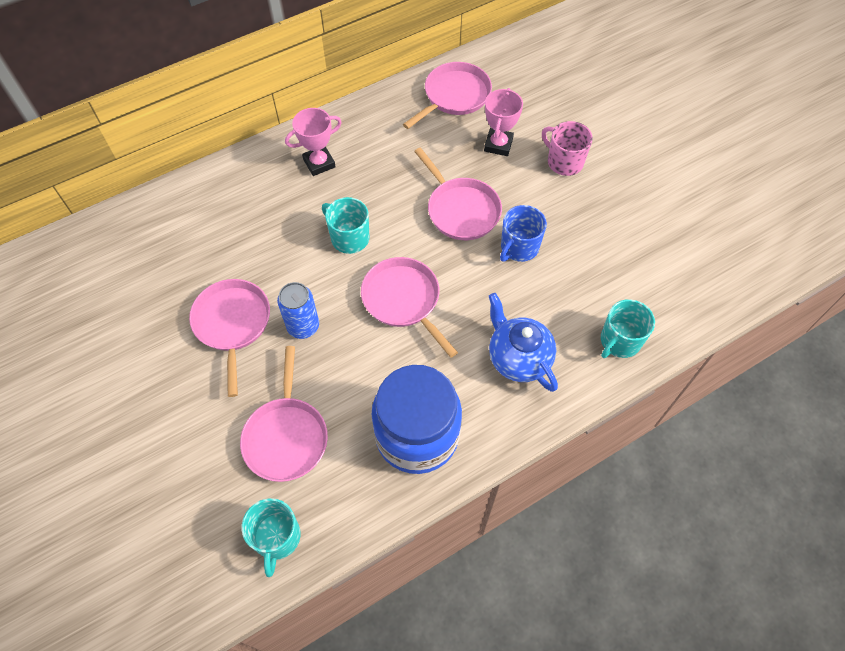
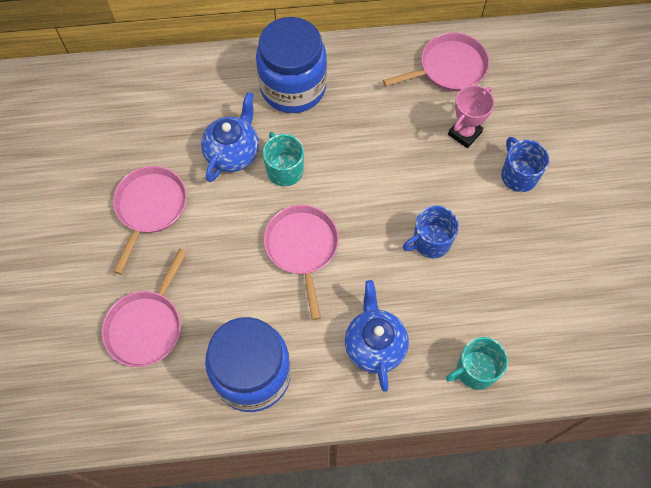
camera: 25 degrees right, 5 degrees up
turquoise mug [242,498,301,577] -> none
blue can [277,282,319,339] -> none
pink trophy [285,108,342,176] -> blue jar [256,17,327,113]
pink pan [414,147,502,240] -> none
pink mug [542,121,593,176] -> blue mug [501,137,549,192]
none -> blue teapot [201,92,259,182]

